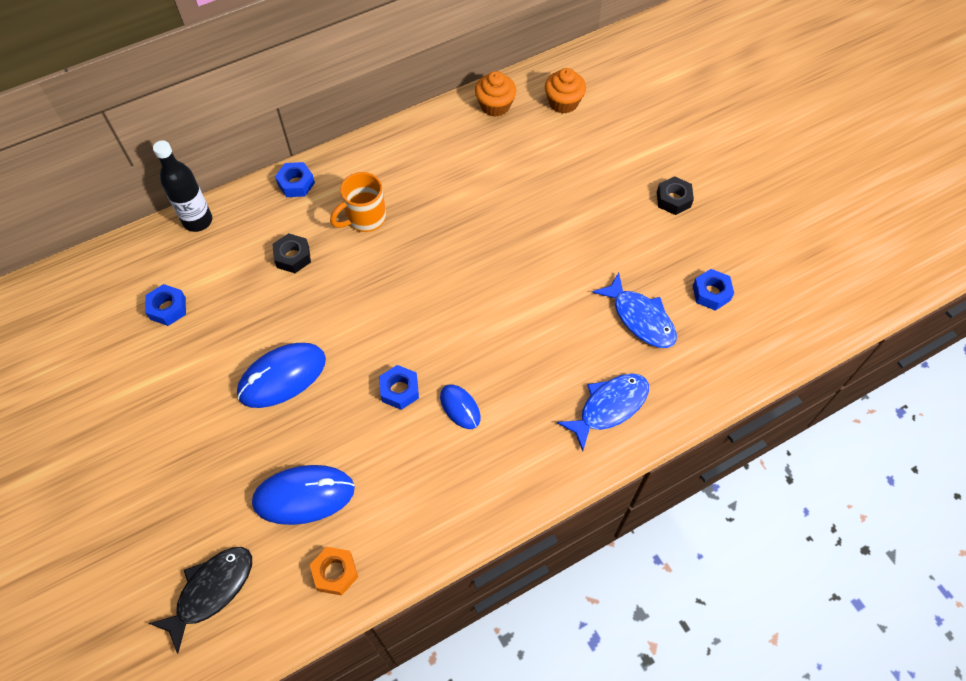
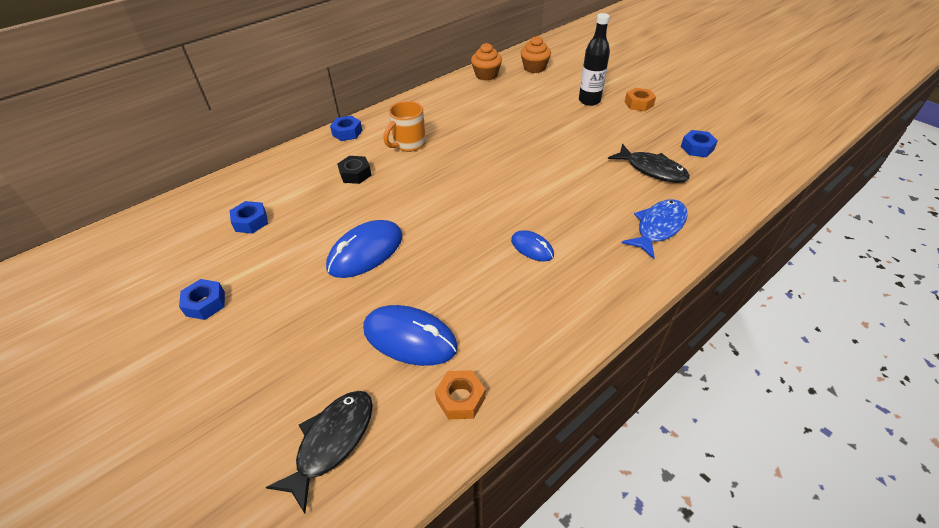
camera: 10 degrees left, 15 degrees down
black bottle [153,140,212,232] -> black bottle moved to [579,13,610,106]
blue mouse [252,465,355,525] -> blue mouse turned 45 degrees clockwise [363,305,458,366]
blue nut [379,365,419,410] -> blue nut moved to [179,279,225,320]
blue fish [592,273,677,348] -> black fish [608,144,690,183]
black nut [657,176,694,215] -> orange nut [625,88,656,111]

